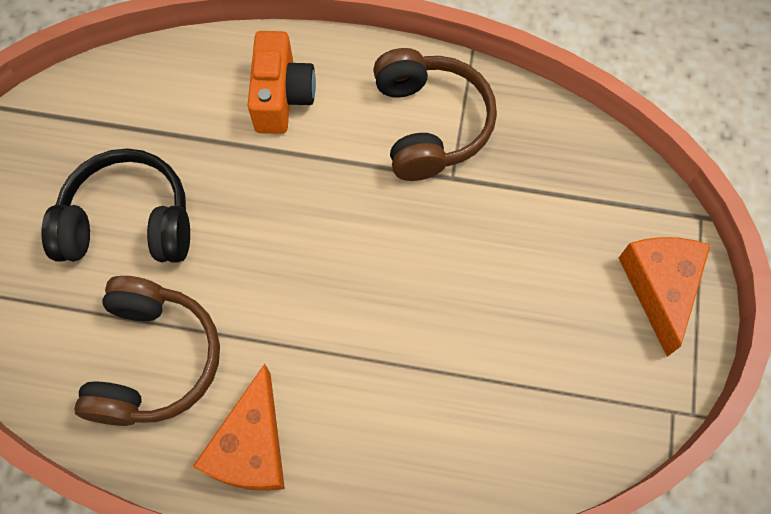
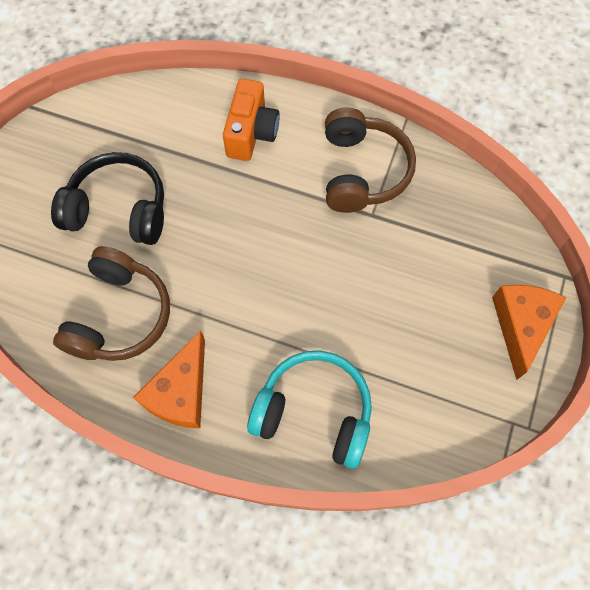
camera: 10 degrees right, 0 degrees up
none -> turquoise headphones [247,350,372,469]

